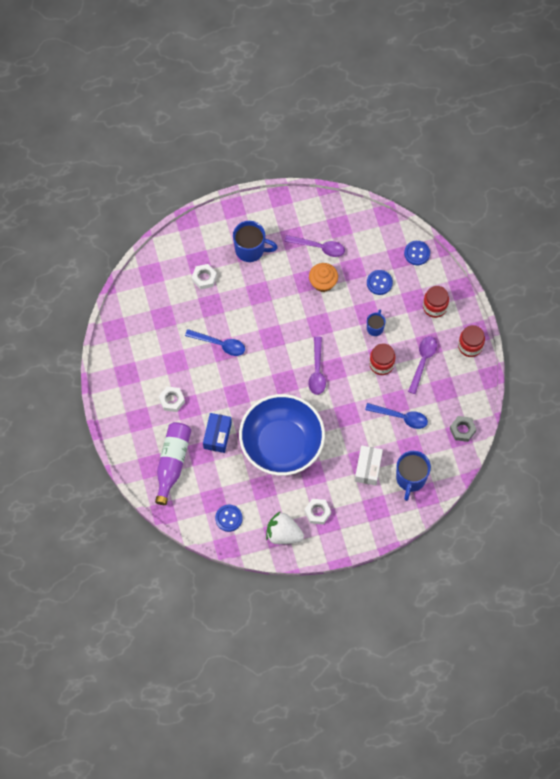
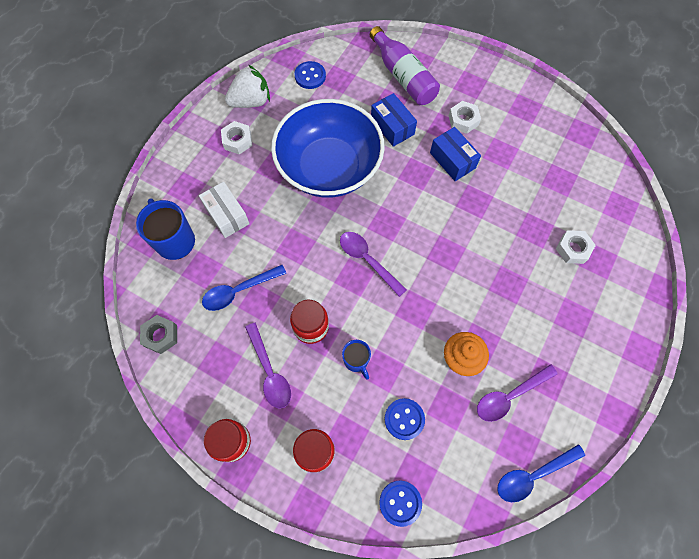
camera: 135 degrees right, 0 degrees up
blue spoon [185,329,245,356] -> blue spoon moved to [497,444,585,502]
blue mug [233,221,278,262] -> none
none -> blue box [430,127,481,181]

